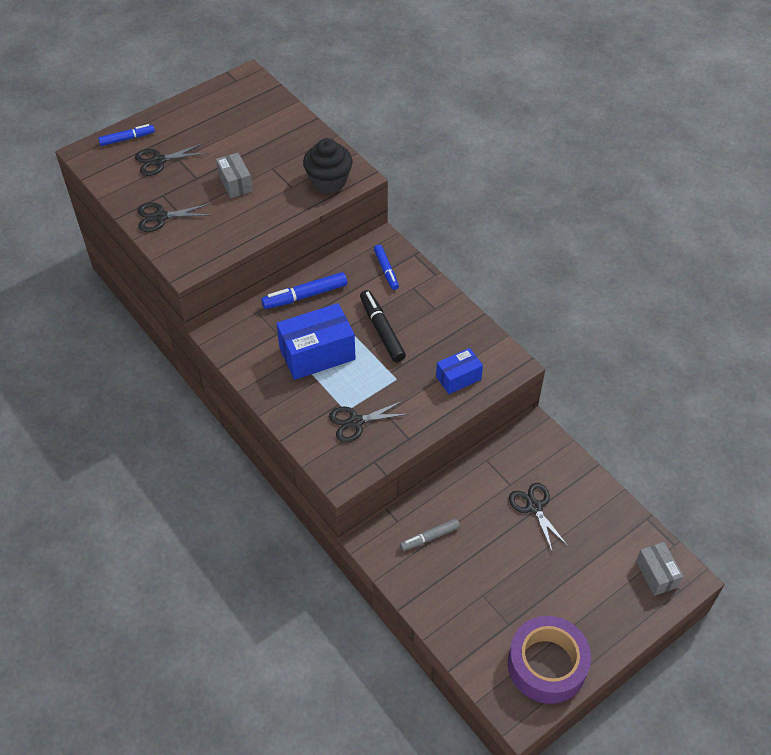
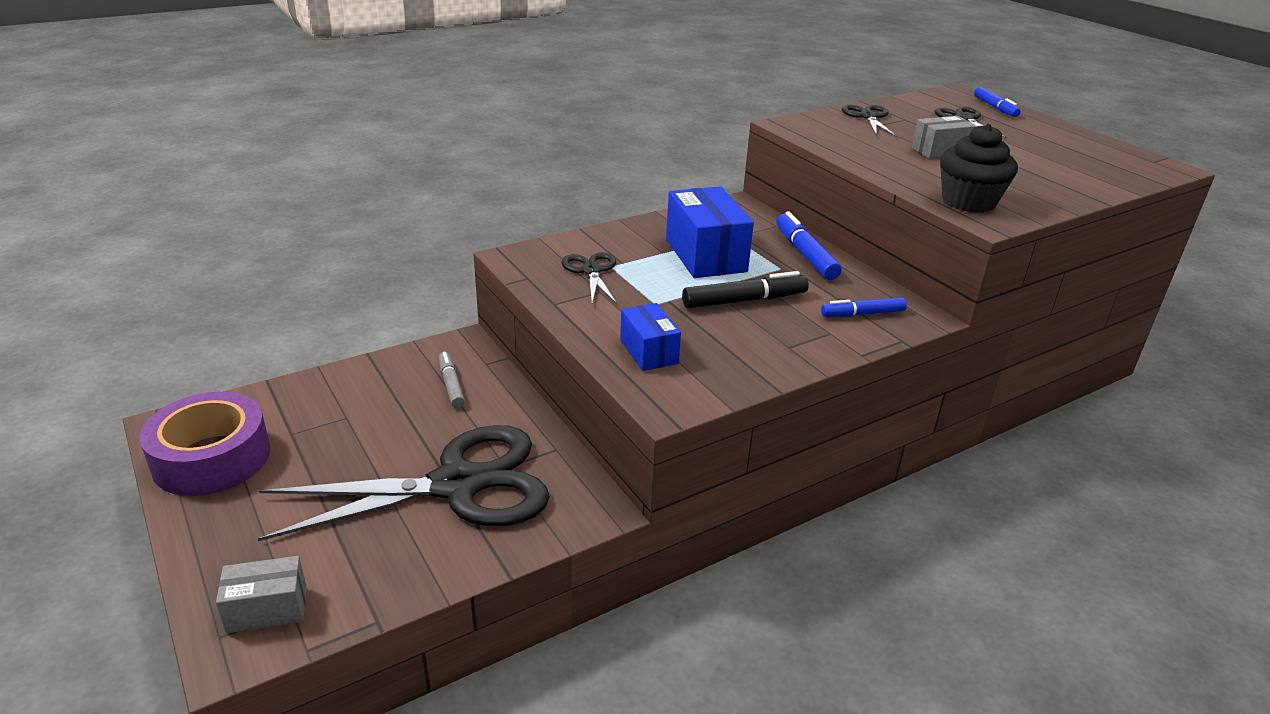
camera: 95 degrees right, 20 degrees down
black scissors [509,483,569,553] -> black scissors [258,425,550,541], size x2.24

